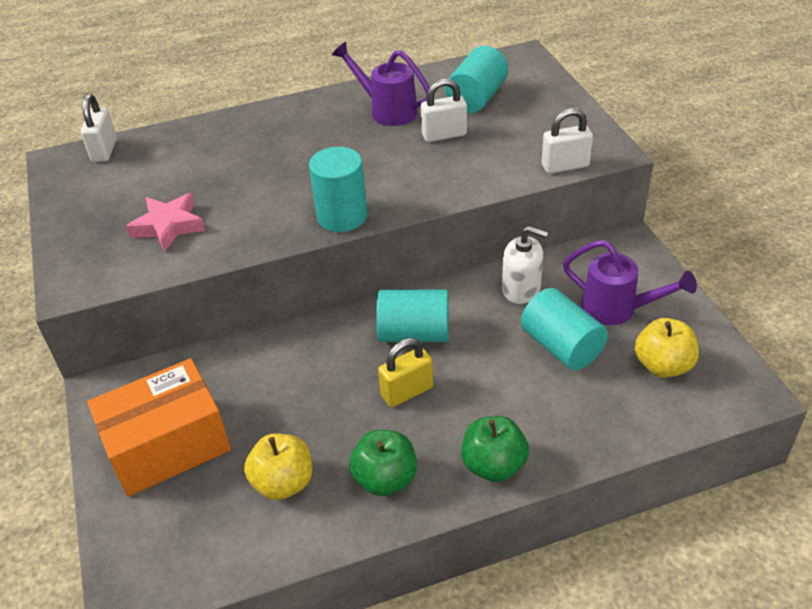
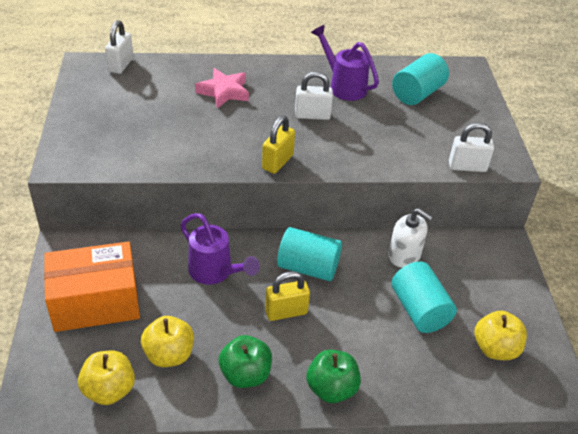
camera: 10 degrees right, 0 degrees up
pink star [126,193,205,252] -> pink star moved to [195,68,249,108]
turquoise cylinder [309,147,367,232] -> yellow padlock [262,115,295,174]
white padlock [421,79,467,142] -> white padlock moved to [295,71,333,120]
purple watering can [563,240,697,325] -> purple watering can moved to [180,213,260,284]
none -> yellow apple [78,350,135,405]

